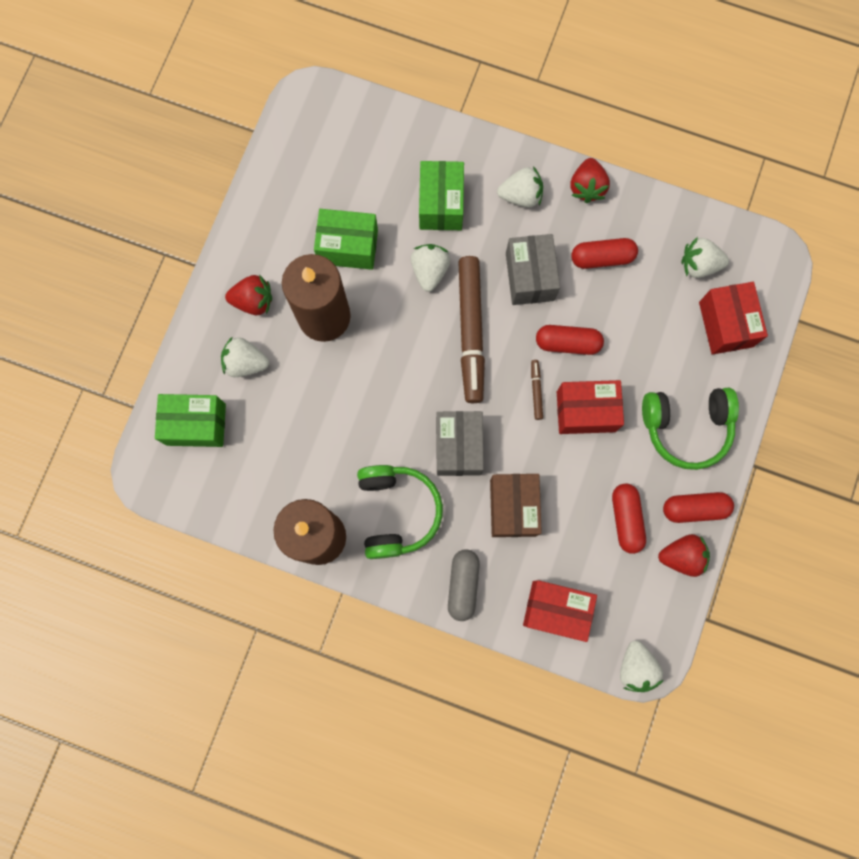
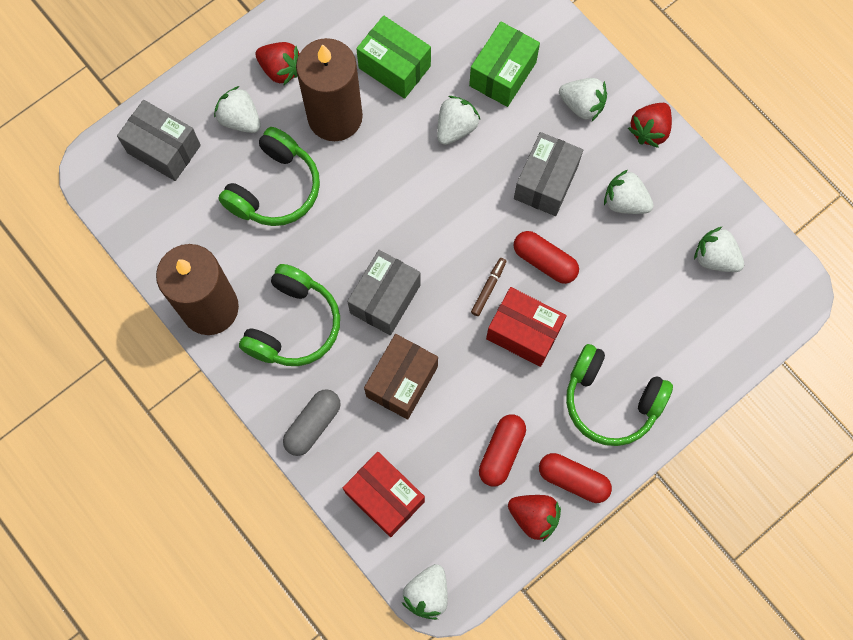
camera: 30 degrees right, 5 degrees down
green box [155,394,226,447] -> grey box [117,100,201,181]
brown marker [458,256,485,403] -> none
red capsule [571,238,638,269] -> white strawberry [604,170,654,214]
red box [699,282,768,355] -> none
none -> green headphones [218,127,320,226]

